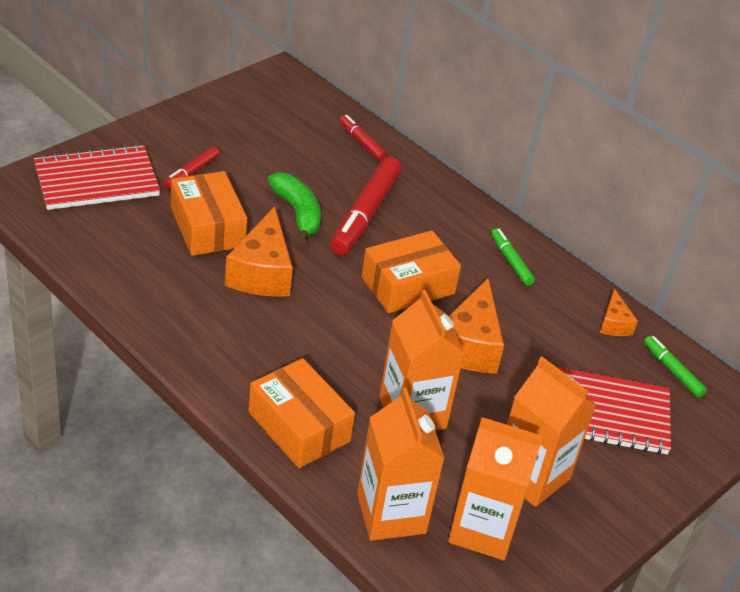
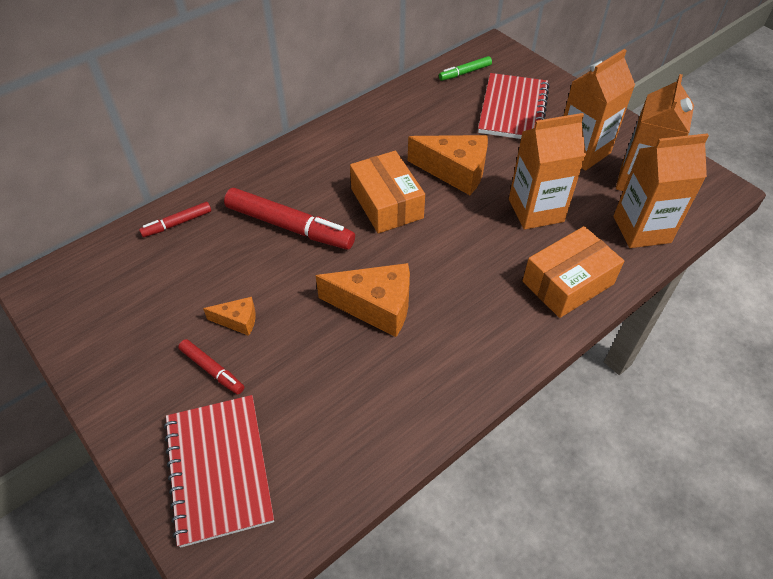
camera: 80 degrees left, 10 degrees up
orange box [171,171,247,256] -> none
green banana [268,172,321,243] -> none
green marker [491,228,535,286] -> none
orange cheese [600,289,638,336] -> orange cheese moved to [203,297,256,336]

